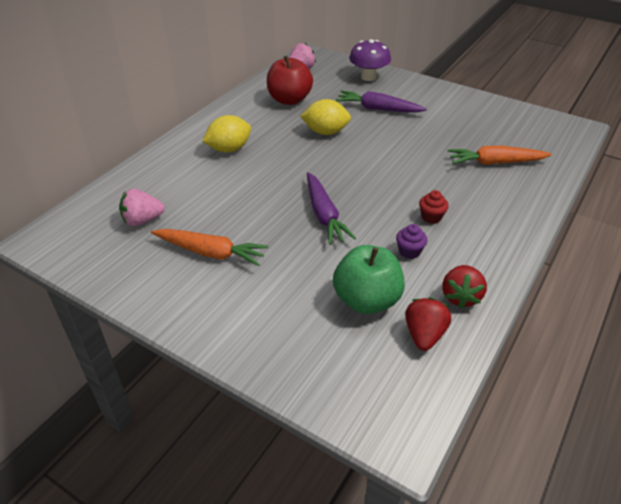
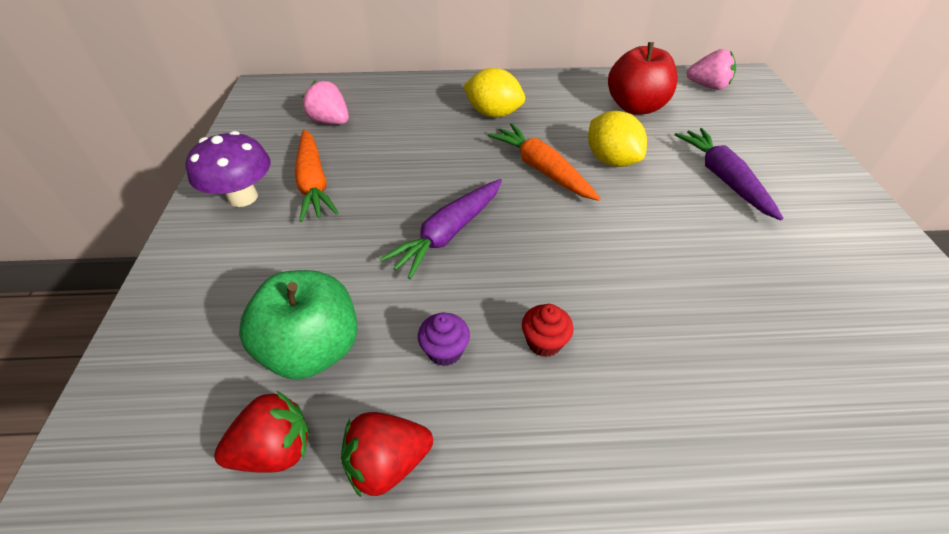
camera: 55 degrees right, 5 degrees up
purple mushroom [349,39,391,81] -> purple mushroom moved to [186,131,271,207]
orange carrot [448,146,552,165] -> orange carrot moved to [488,123,601,201]

